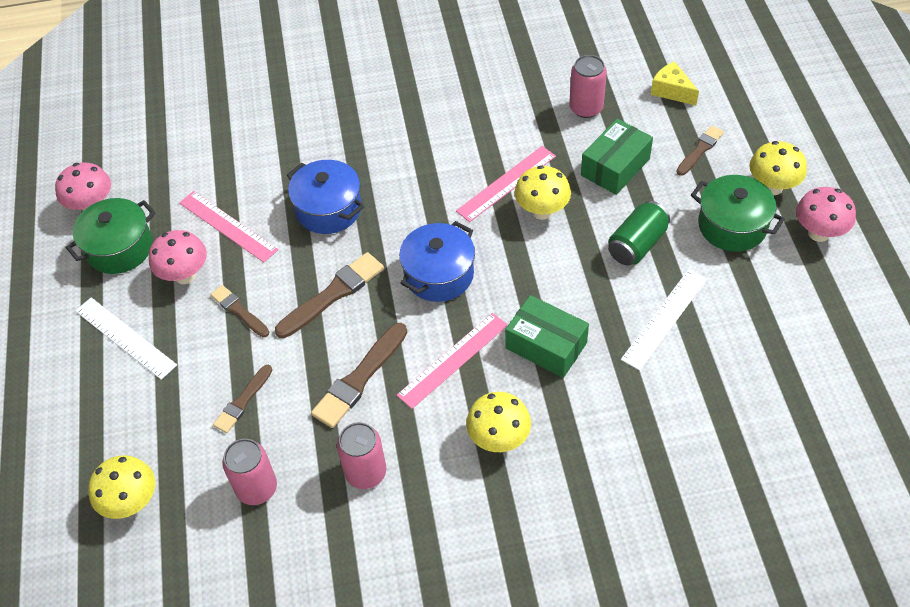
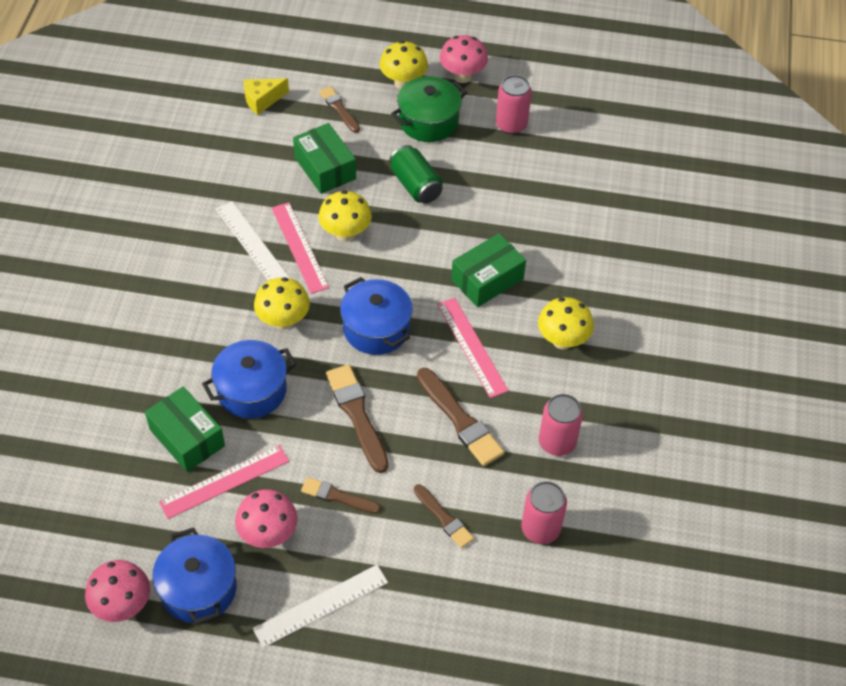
camera: 75 degrees left, 0 degrees up
green pot [66,198,156,274] -> blue pot [152,528,237,624]
yellow mushroom [88,455,155,519] -> yellow mushroom moved to [254,277,310,330]
brown brush [210,285,269,337] -> brown brush turned 45 degrees clockwise [301,477,381,514]
pink can [569,55,607,118] -> pink can moved to [496,75,532,134]
white ruler [621,269,707,371] -> white ruler moved to [216,201,290,281]
none -> green box [145,386,225,472]

